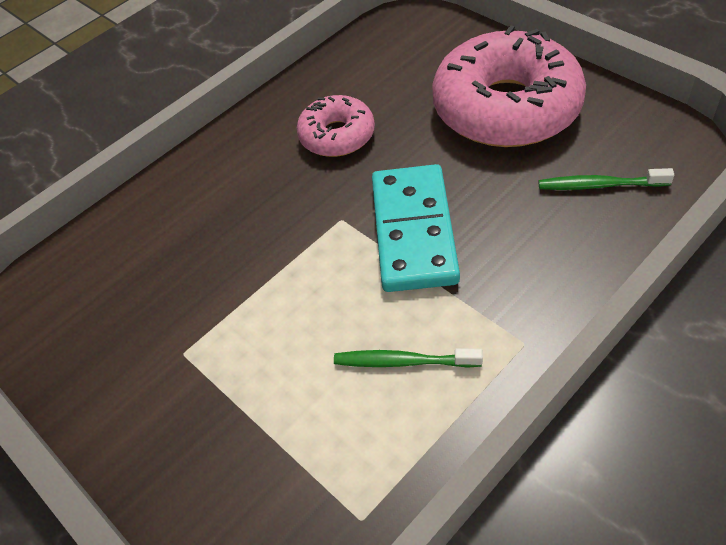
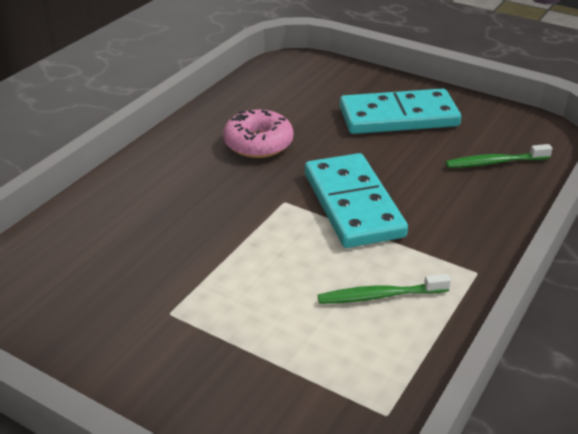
camera: 20 degrees left, 15 degrees down
pink donut [432,25,586,147] -> turquoise domino [340,89,461,134]

